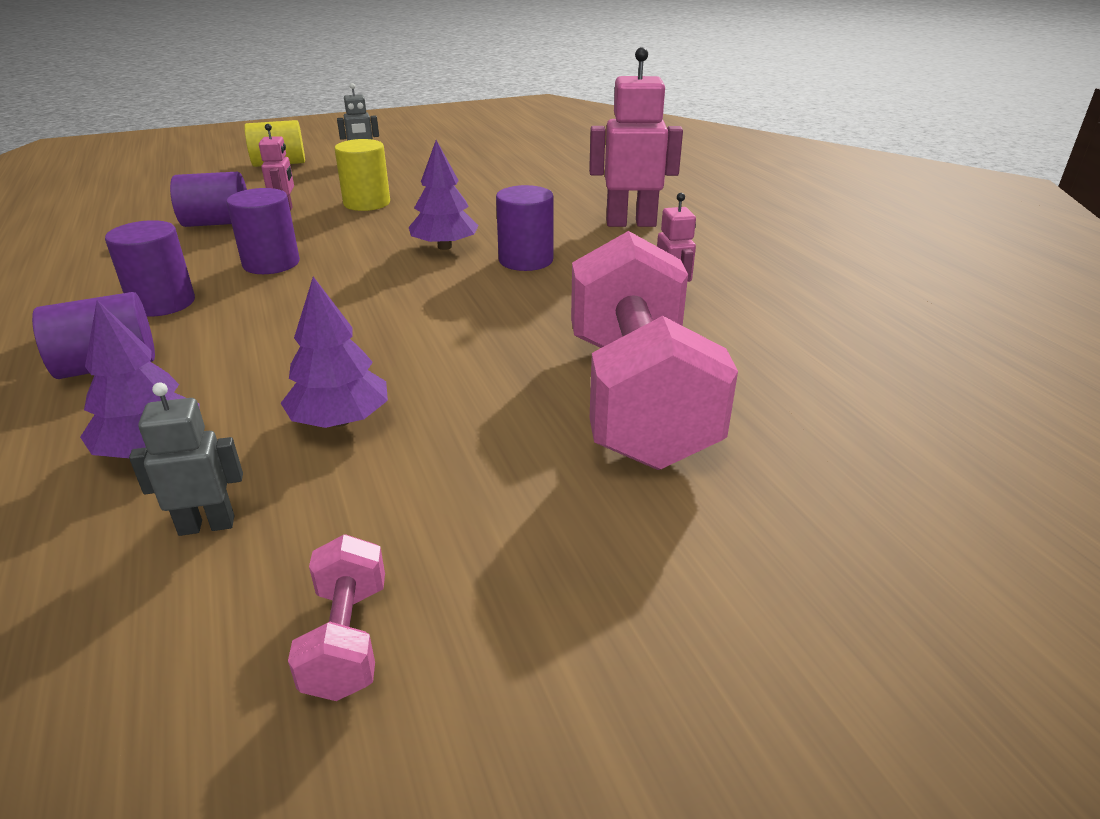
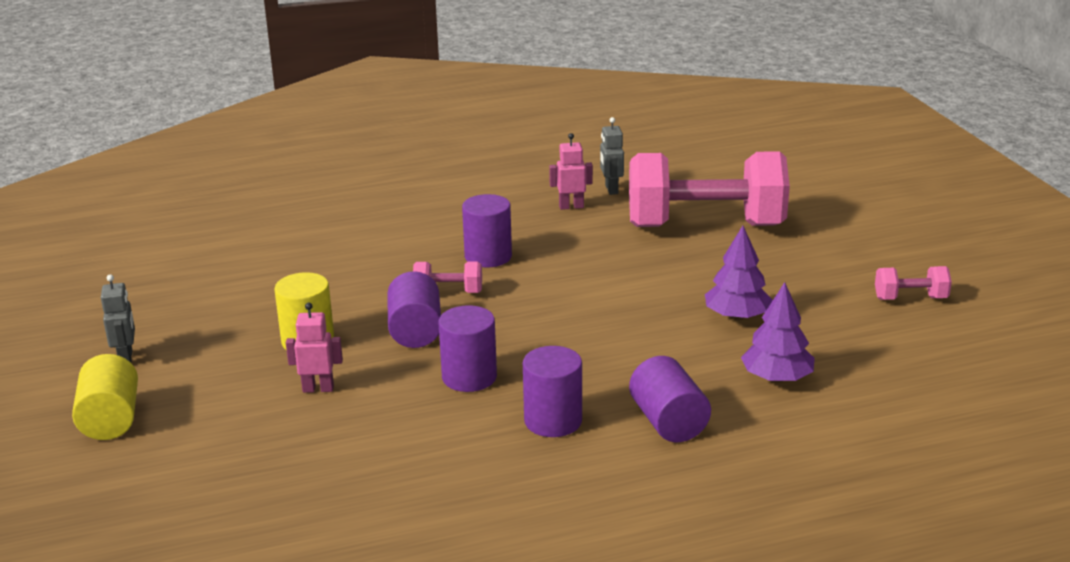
camera: 85 degrees left, 5 degrees down
grey robot [129,382,243,536] -> grey robot moved to [600,117,624,195]
purple cylinder [170,172,247,227] -> purple cylinder moved to [387,271,441,348]
purple tree [409,140,479,250] -> pink dumbbell [413,262,482,293]
pink robot [589,47,683,227] -> none

